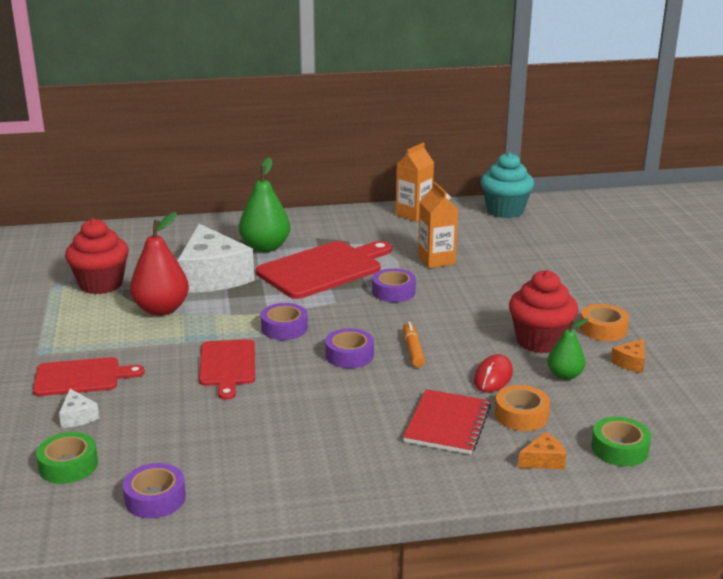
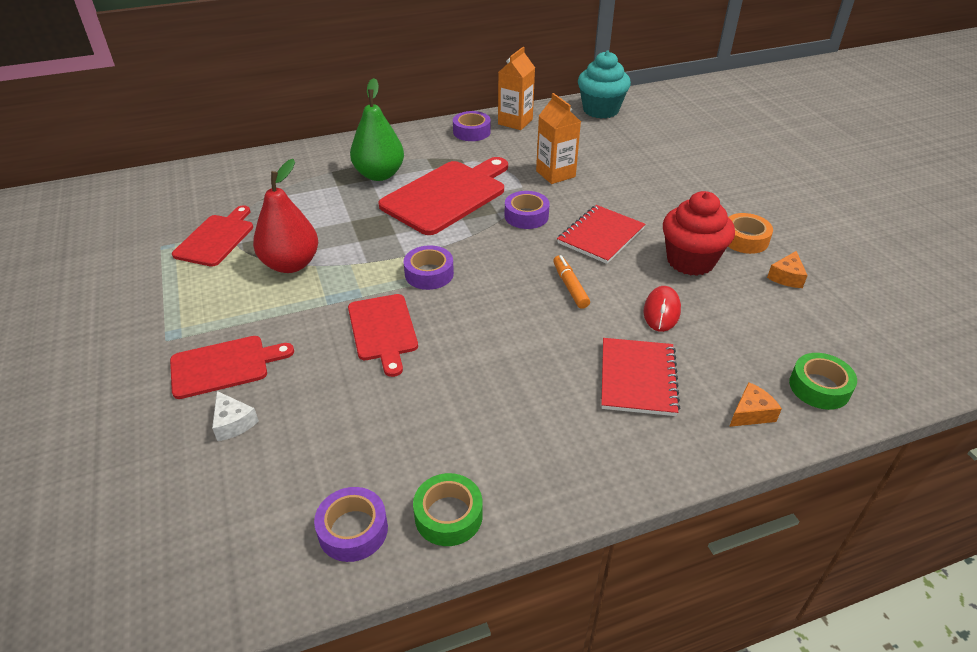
camera: 10 degrees left, 15 degrees up
green tape [36,432,98,484] -> green tape moved to [413,473,483,546]
red cupcake [65,218,129,294] -> red cutting board [172,205,253,267]
white cheese [177,224,254,293] -> none
purple tape [325,328,374,368] -> purple tape moved to [453,111,491,141]
orange tape [495,385,550,431] -> none
green pear [547,318,588,380] -> none
none -> red notebook [557,205,645,264]

